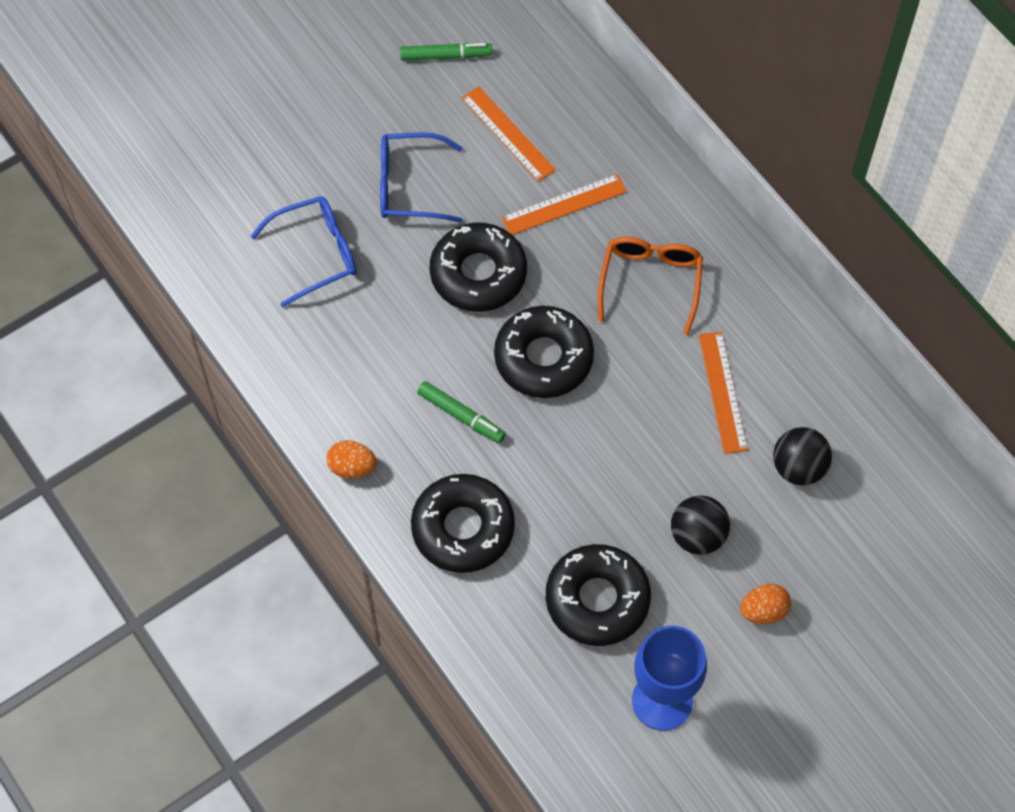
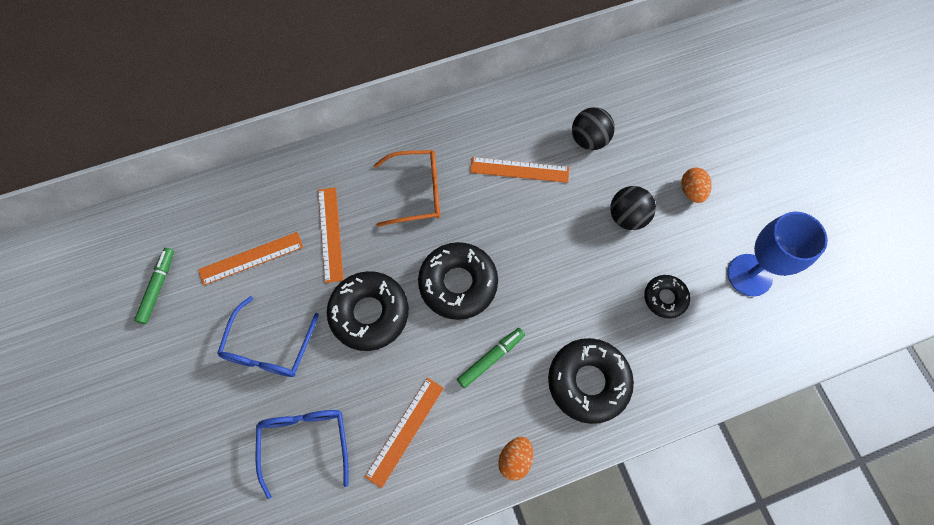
camera: 75 degrees left, 5 degrees up
black donut [546,544,651,646] -> black donut [644,275,690,318], size x0.56
orange glasses [598,237,703,335] -> orange glasses turned 150 degrees clockwise [374,150,440,227]
none -> orange ruler [365,378,444,488]

